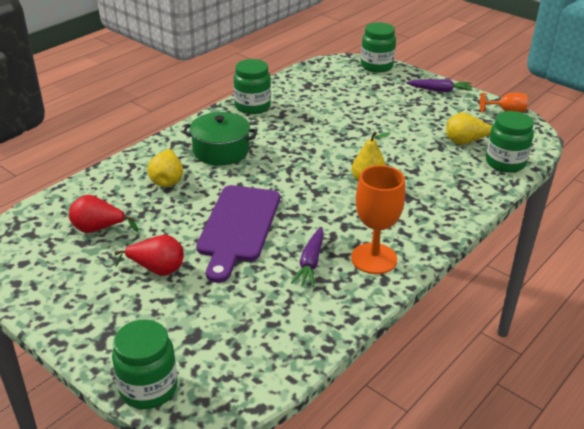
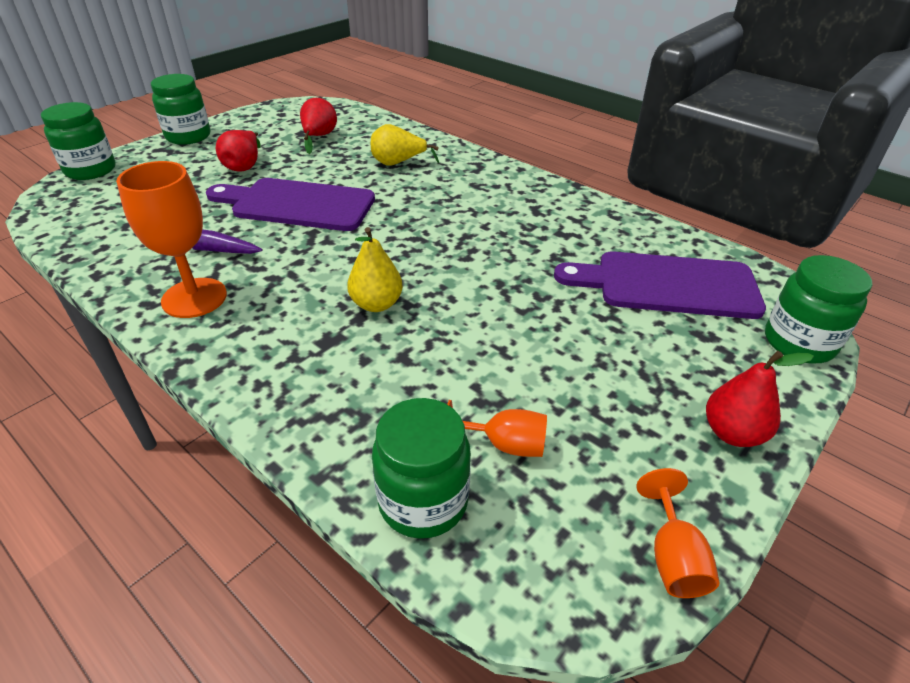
camera: 90 degrees right, 5 degrees up
green pot [183,112,257,165] -> none
green jar [234,59,271,114] -> green jar moved to [151,74,210,145]
purple carrot [406,79,473,92] -> red pear [706,351,814,447]
yellow pear [446,112,492,145] -> orange goblet [447,400,547,457]
none -> purple cutting board [554,251,766,319]

